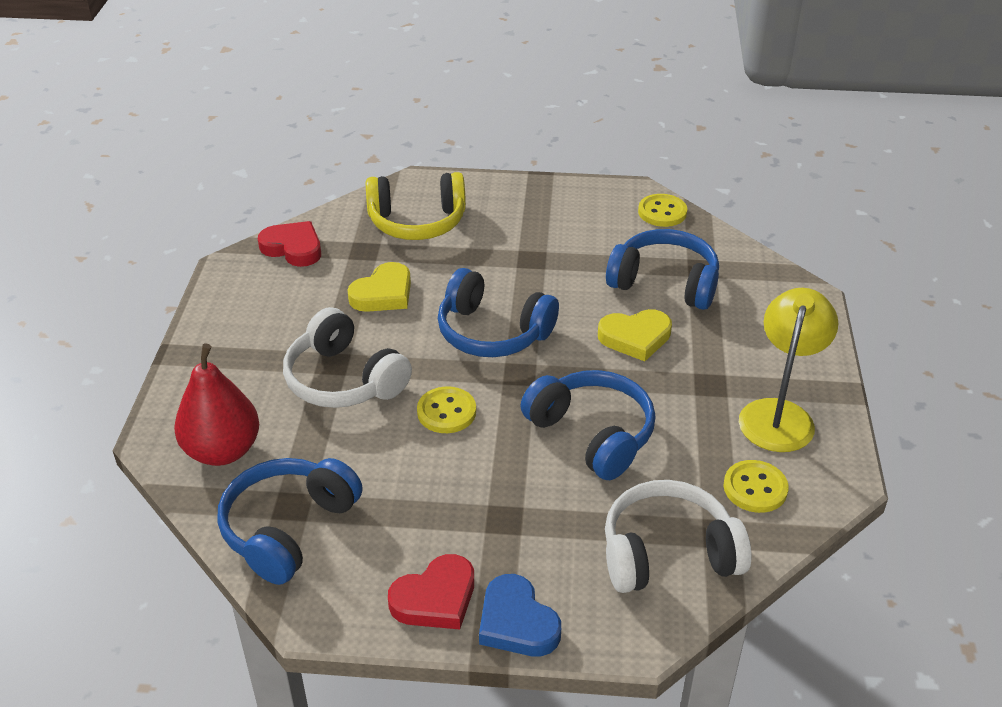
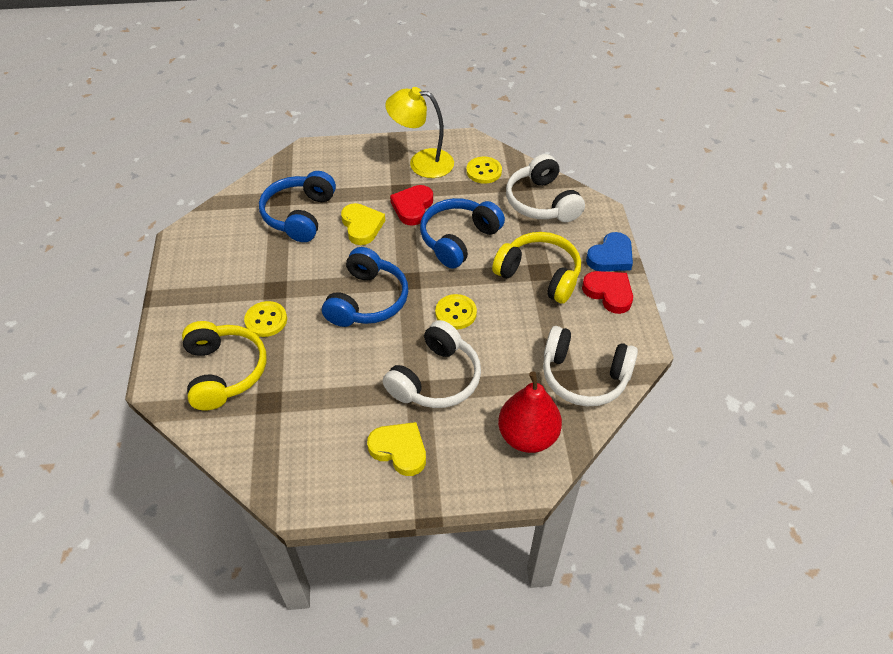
camera: 100 degrees left, 10 degrees up
blue headphones [217,458,363,585] -> white headphones [543,326,638,406]
red heart [258,221,321,267] -> red heart moved to [390,185,433,226]
yellow heart [347,262,411,312] -> yellow heart moved to [367,422,426,476]
yellow button [638,194,687,227] -> yellow button moved to [244,301,287,337]
none -> yellow headphones [492,232,581,304]

